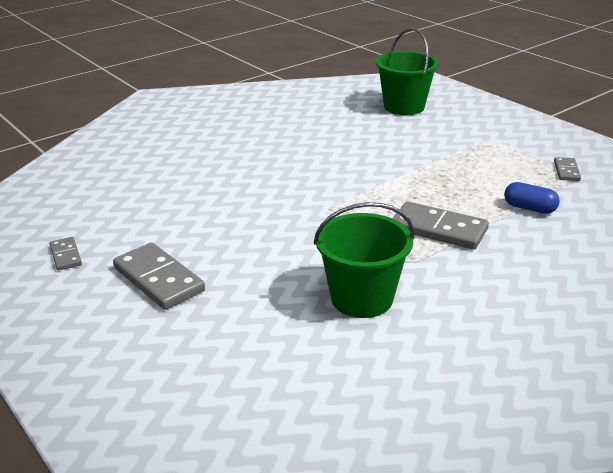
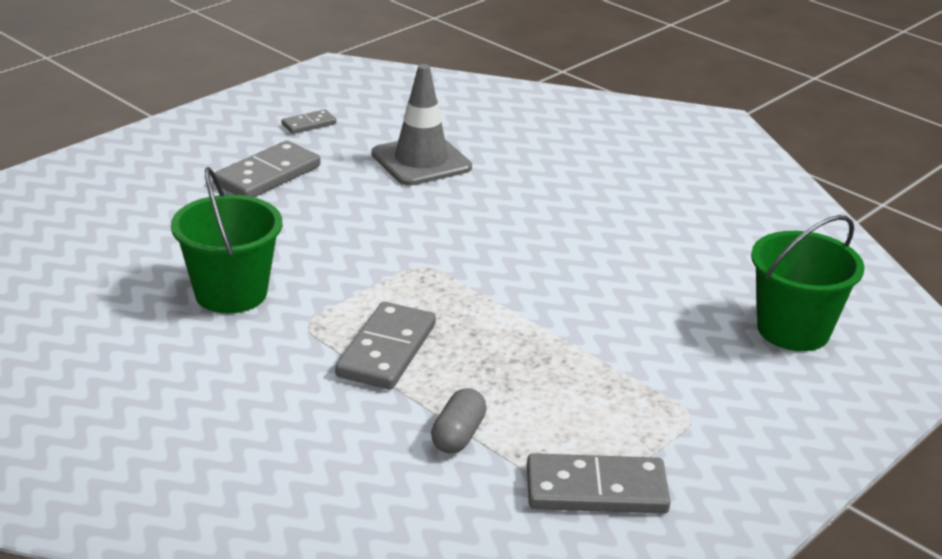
camera: 80 degrees right, 0 degrees up
blue capsule [504,182,560,214] -> grey capsule [431,388,487,454]
grey domino [554,157,581,181] -> grey domino [527,453,671,514], size x1.91
none -> grey traffic cone [372,64,472,186]

